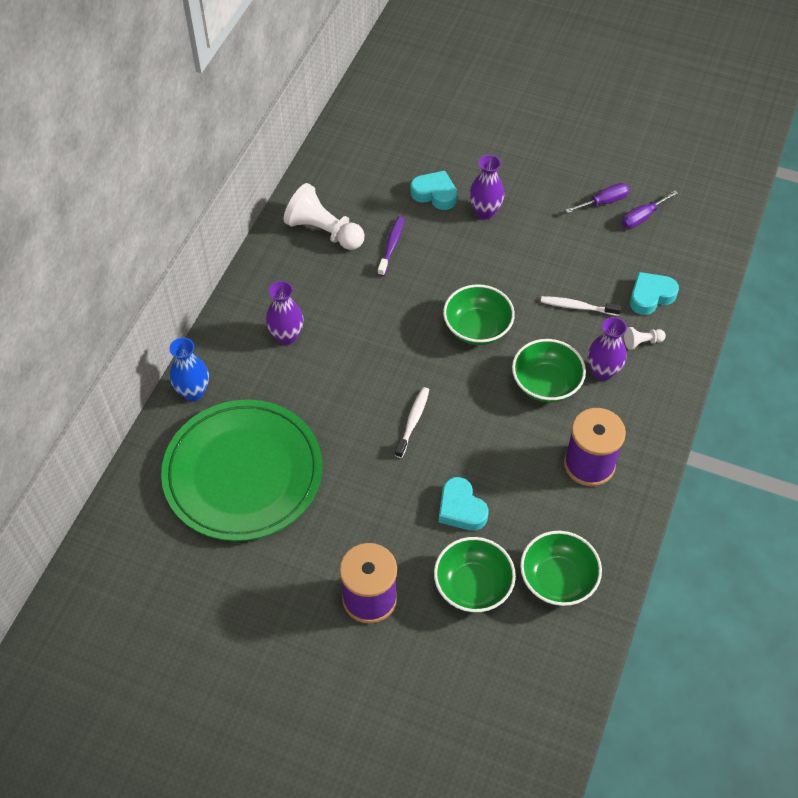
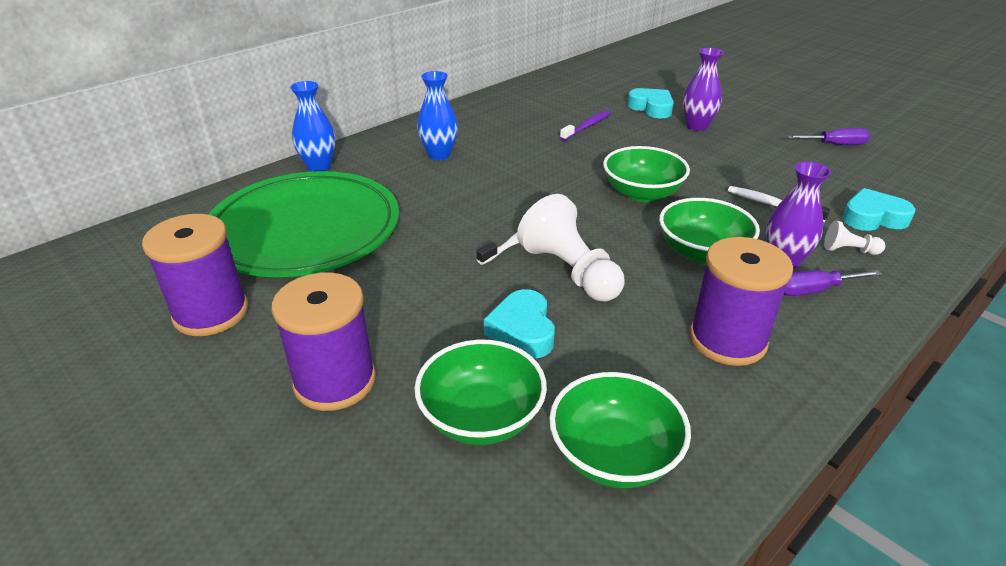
camera: 25 degrees right, 20 degrees down
purple vase [266,281,303,345] -> blue vase [417,71,458,160]
white pawn [283,183,364,250] -> white pawn moved to [517,194,625,301]
purple screwdriver [622,191,678,229] -> purple screwdriver moved to [784,270,882,296]
none -> purple spool [142,214,248,336]

